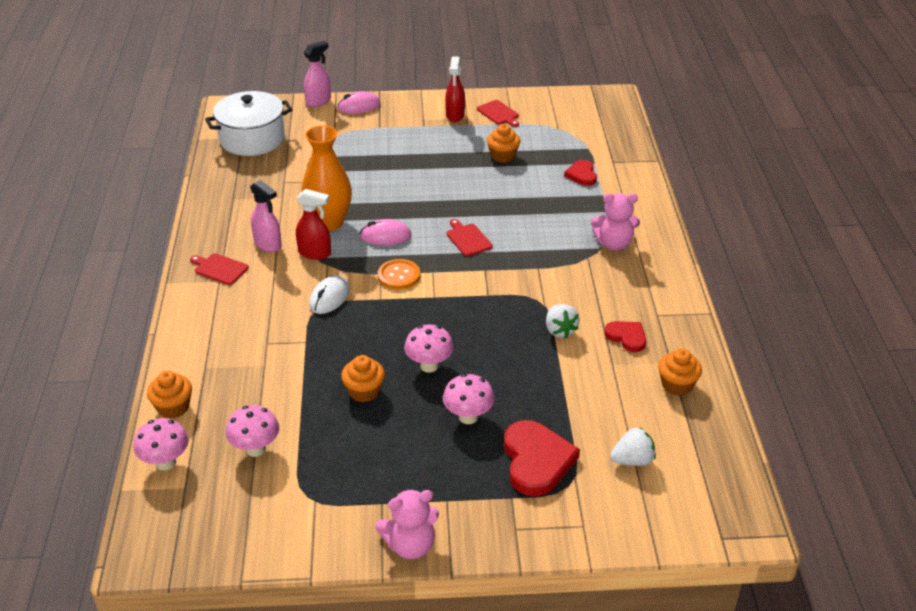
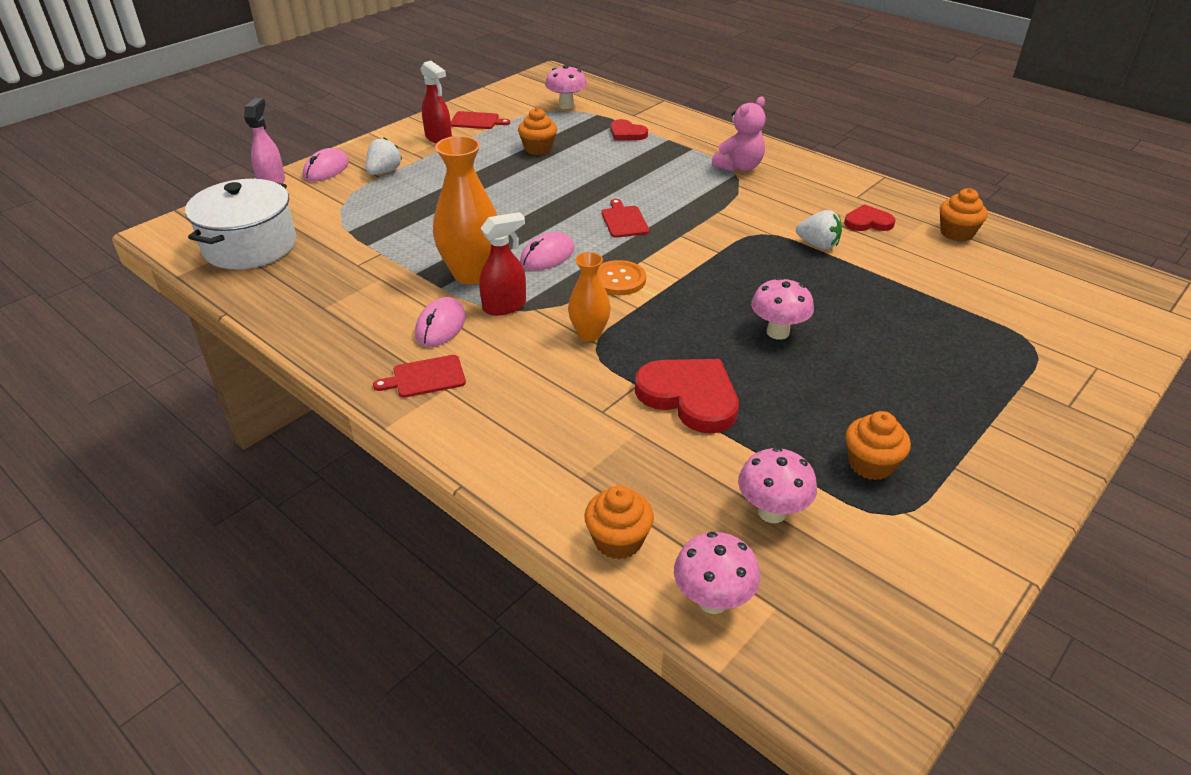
camera: 45 degrees left, 0 degrees up
pink spray bottle [250,180,282,252] -> pink mouse [415,297,466,347]
white mouse [309,276,350,314] -> orange vase [568,252,611,341]
orange cupcake [341,355,385,402] -> orange cupcake moved to [845,411,911,480]
pink teddy bear [375,489,439,559] -> none
pink mushroom [443,374,495,424] -> pink mushroom moved to [545,65,587,109]
red cutting board [447,219,493,256] -> red cutting board turned 60 degrees clockwise [601,199,649,238]
red heart [504,420,580,496] -> red heart moved to [635,359,739,433]
white strawberry [610,427,656,466] -> white strawberry moved to [366,138,402,175]

